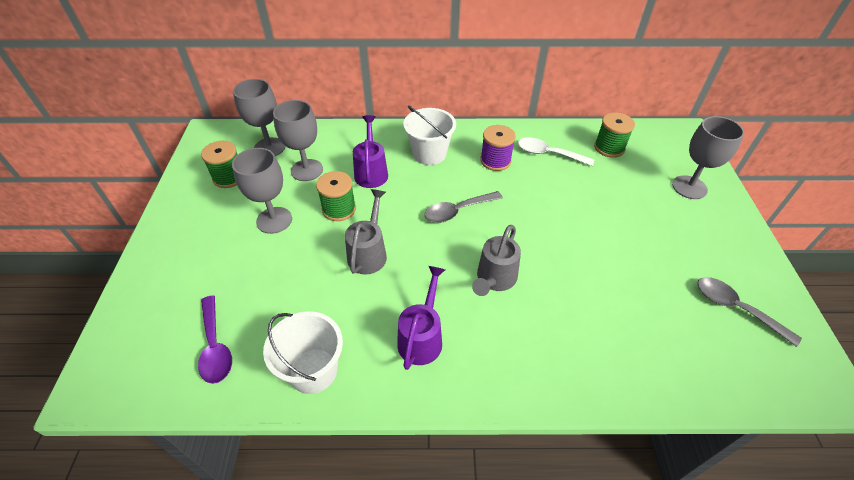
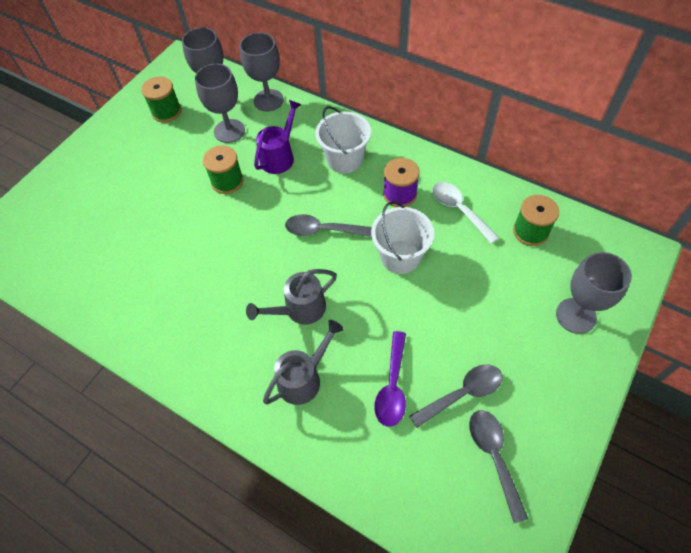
camera: 35 degrees right, 10 degrees up
purple spoon [198,295,232,384] -> purple spoon moved to [374,331,406,427]
grey goblet [232,148,292,234] -> grey goblet moved to [240,32,284,112]
white bucket [263,311,343,394] -> white bucket moved to [371,201,434,274]
grey watering can [345,189,387,275] -> grey watering can moved to [263,320,344,405]
purple watering can [397,266,445,370] -> none
none -> grey spoon [409,364,502,428]

